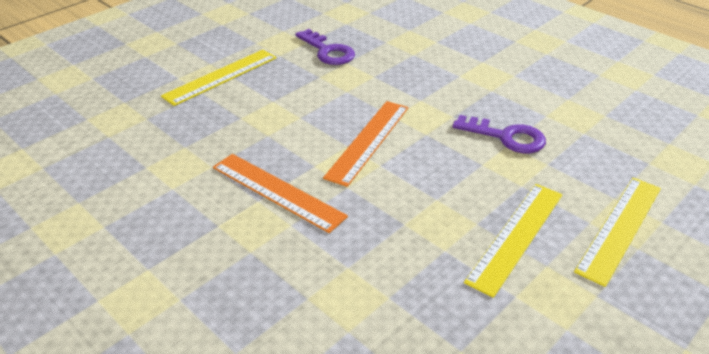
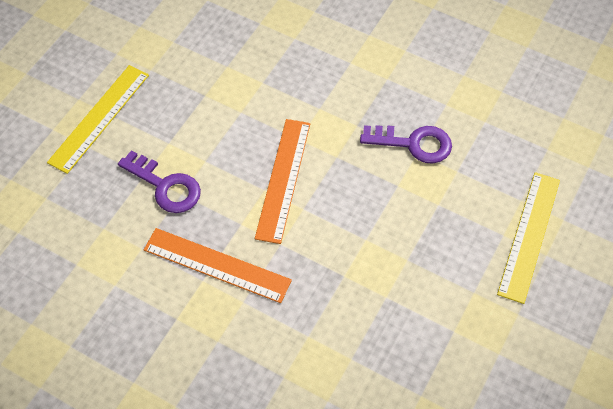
camera: 15 degrees left, 20 degrees up
purple key [295,29,355,65] -> purple key moved to [118,150,201,213]
yellow ruler [464,184,562,298] -> none

